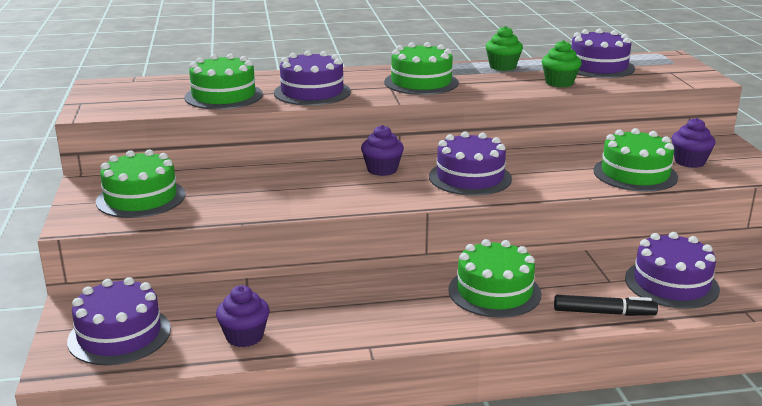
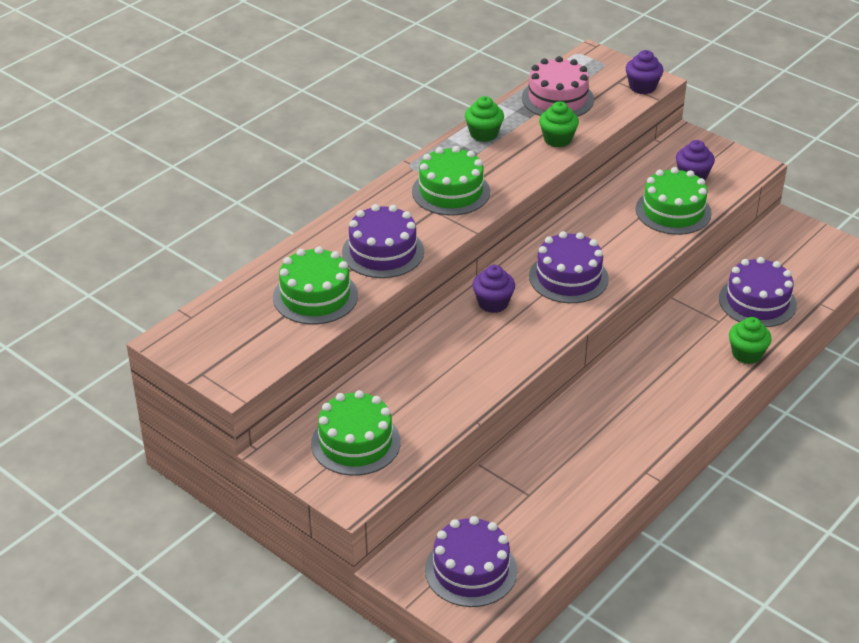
camera: 40 degrees left, 15 degrees up
purple cupcake [216,285,270,347] -> purple cupcake moved to [626,50,664,94]
green cake [448,239,541,318] -> none
black marker [554,295,658,316] -> green cupcake [729,317,772,364]
purple cake [571,29,635,78] -> pink cake [522,56,594,117]

